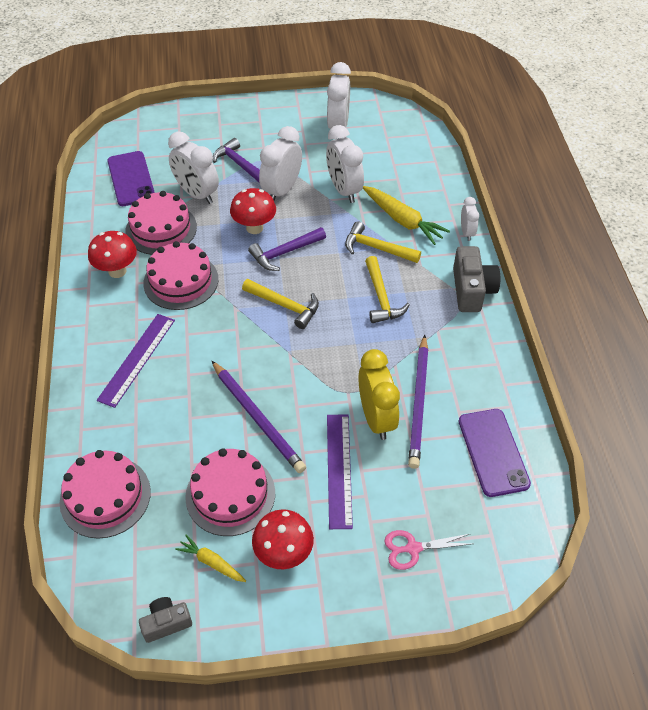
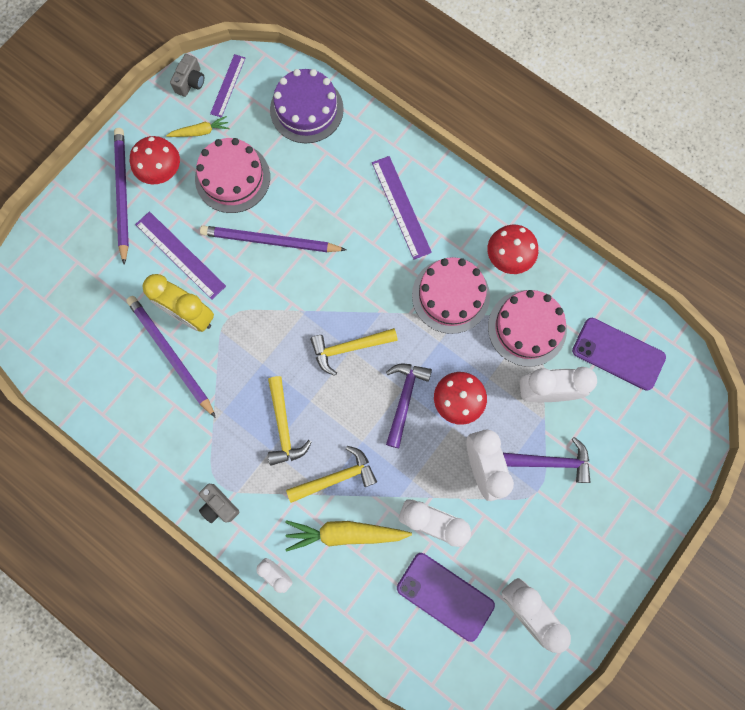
camera: 135 degrees right, 25 degrees up
pink cake [59,450,151,538] -> purple cake [270,69,344,143]
yellow hammer [365,256,410,323] -> yellow hammer turned 135 degrees counterclockwise [268,376,312,465]
pink scissors [384,530,471,570] -> none
grey camera [453,246,500,312] -> grey camera [199,484,239,523], size x0.60
purple phone [459,409,531,497] -> purple phone moved to [397,553,495,642]
none -> purple pencil [114,128,129,265]
none -> purple ruler [210,54,245,118]

